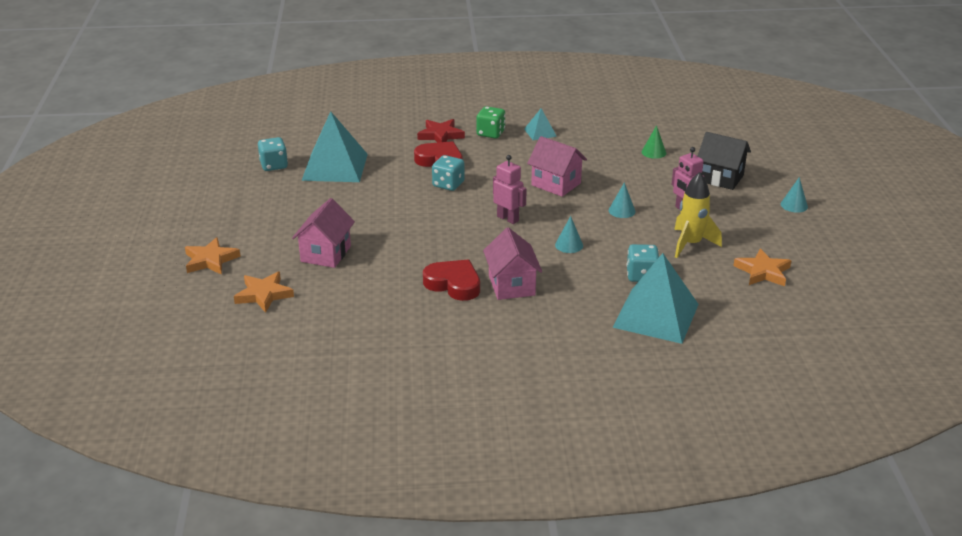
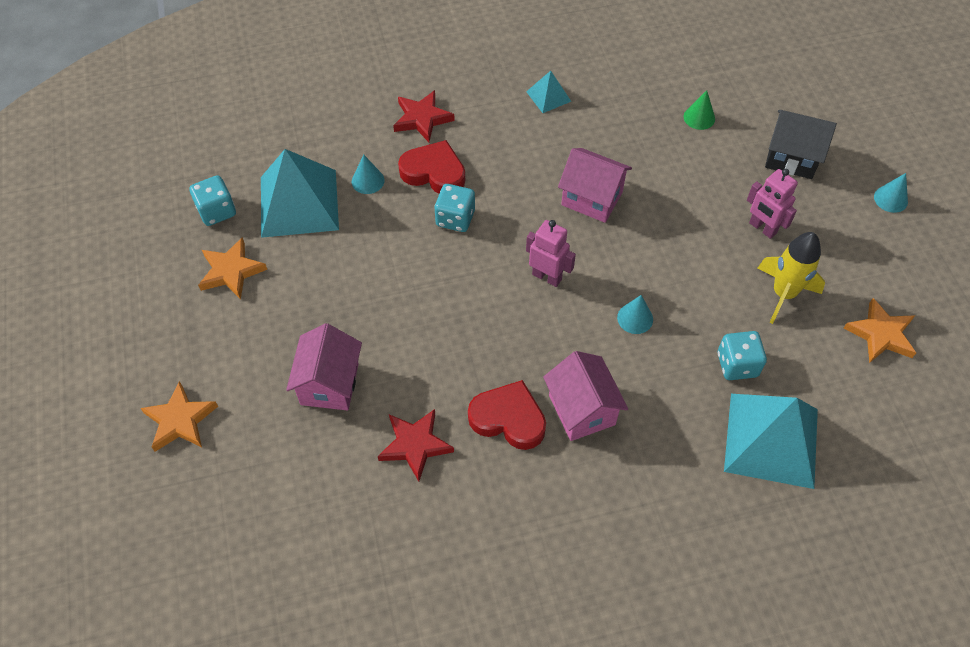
camera: 10 degrees left, 25 degrees up
orange star [234,272,294,313] -> orange star moved to [198,237,267,300]
green dice [477,106,505,139] -> none
turquoise cone [609,182,636,218] -> turquoise cone moved to [352,155,385,194]
none -> red star [378,409,454,482]

